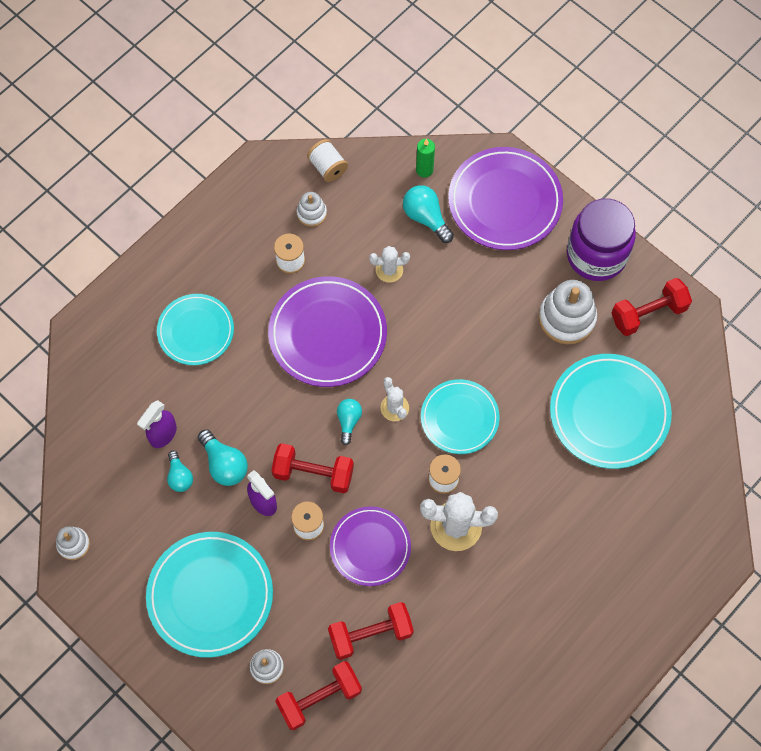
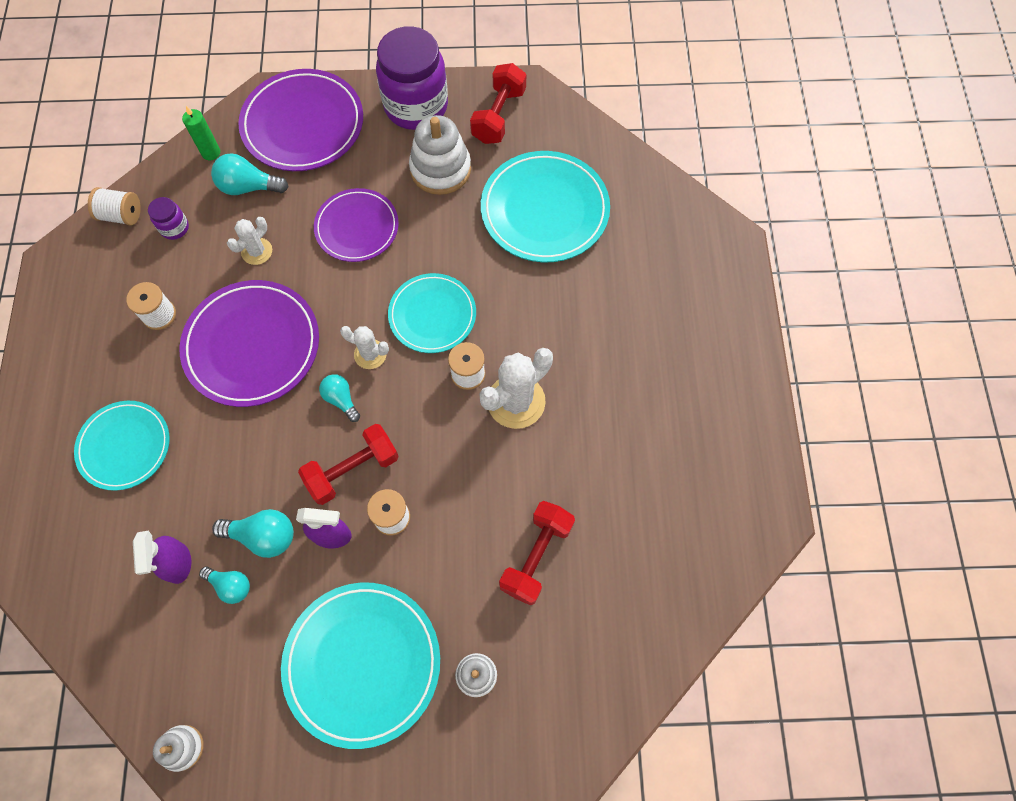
camera: 45 degrees left, 0 degrees up
red dumbbell [275,661,362,730] -> none
white stacking toy [297,192,327,227] -> none
purple plate [330,506,411,586] -> purple plate moved to [314,188,399,262]
none -> purple jar [148,197,189,240]

